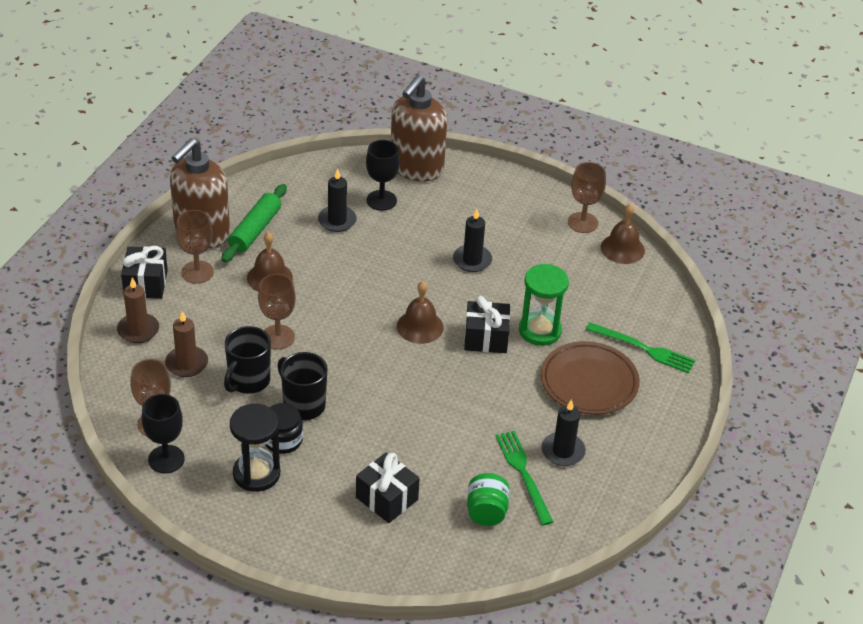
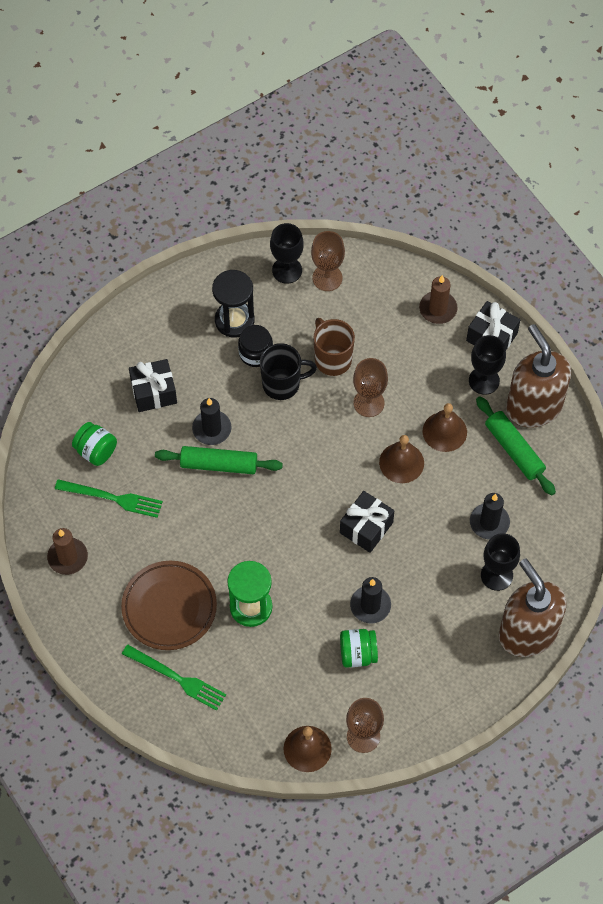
camera: 125 degrees right, 20 degrees up
brown candle [165,311,208,377] -> brown candle moved to [47,528,88,575]
brown goblet [176,210,214,284] -> black goblet [469,335,506,395]
black mug [224,326,271,394] -> brown mug [313,318,355,376]
brown bell [397,281,444,344] -> brown bell moved to [379,435,424,483]
black gift [464,296,510,353] -> black gift moved to [340,491,394,553]
black candle [541,399,586,466] -> black candle moved to [192,398,231,445]
green fork [586,323,696,373] -> green fork turned 120 degrees counterclockwise [122,645,226,711]
none -> green rolling pin [155,446,283,474]
none -> green jar [340,629,378,668]

